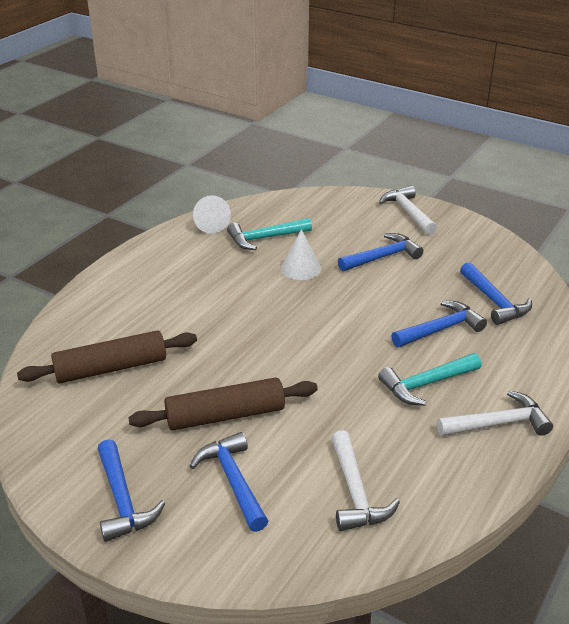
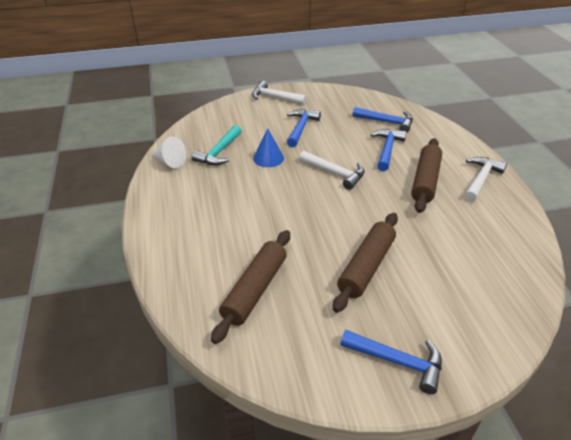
camera: 45 degrees left, 5 degrees up
blue hammer [190,432,268,532] -> none
white cone [281,229,321,280] -> blue cone [253,128,284,167]
white hammer [331,430,400,531] -> white hammer moved to [299,151,365,190]
turquoise hammer [378,353,482,406] -> brown rolling pin [411,138,442,213]

